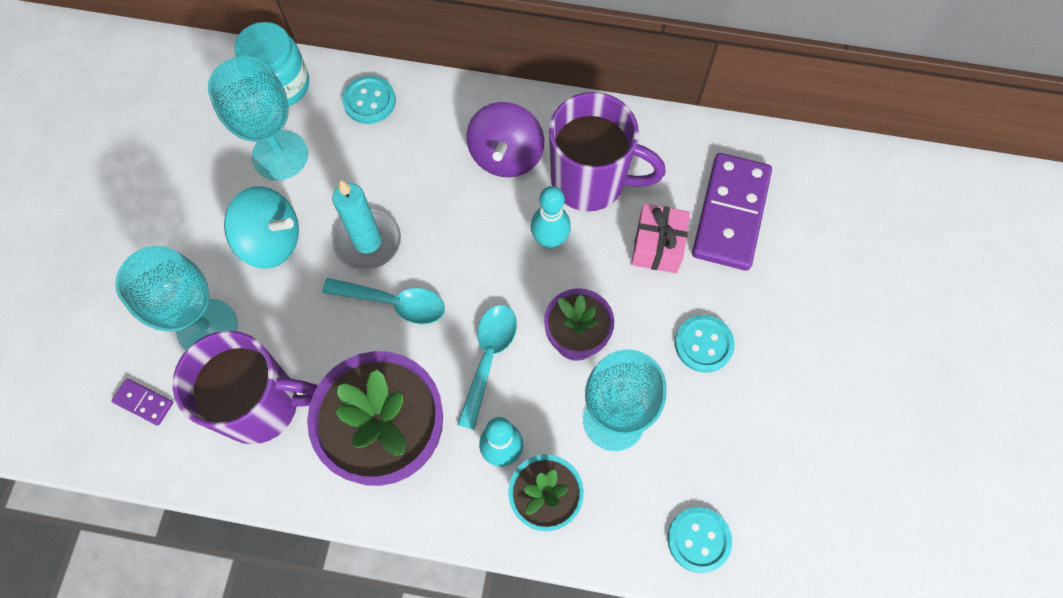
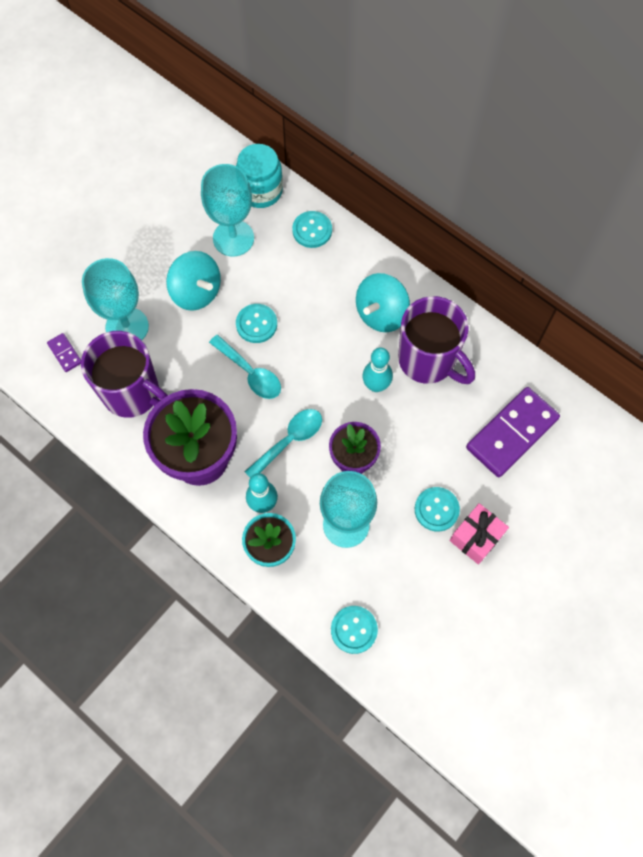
camera: 30 degrees right, 0 degrees up
turquoise candle [332,180,401,270] -> turquoise button [236,304,277,343]
purple spinning top [466,102,544,177] -> turquoise spinning top [356,273,410,332]
pink gift [631,204,690,273] -> pink gift moved to [449,503,509,565]

